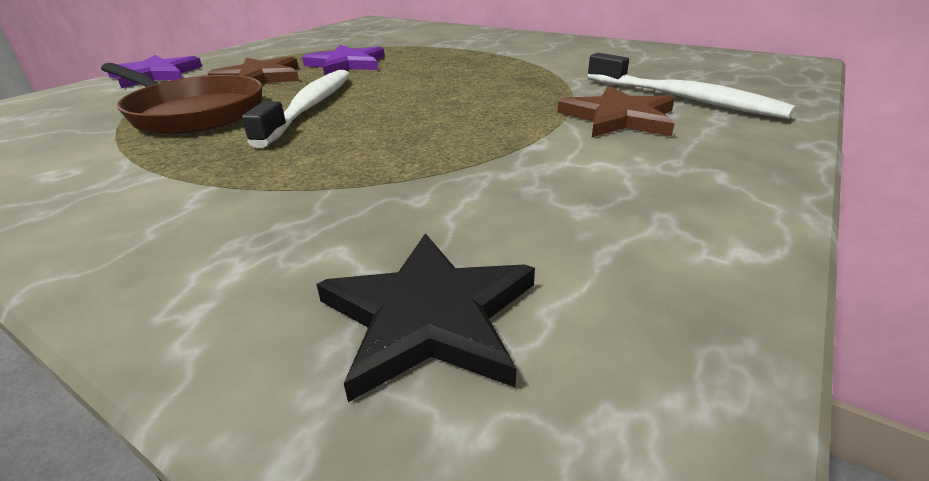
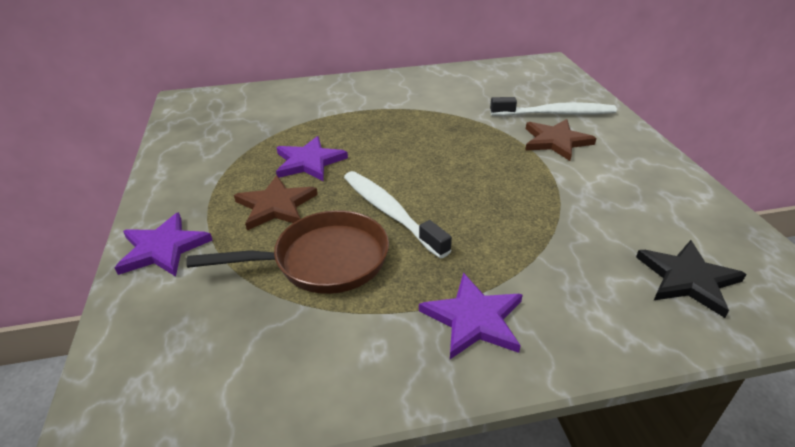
camera: 45 degrees left, 5 degrees up
none -> purple star [419,273,523,359]

